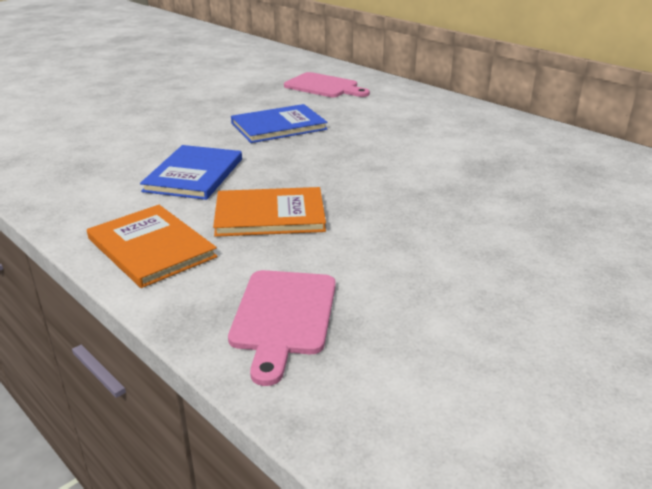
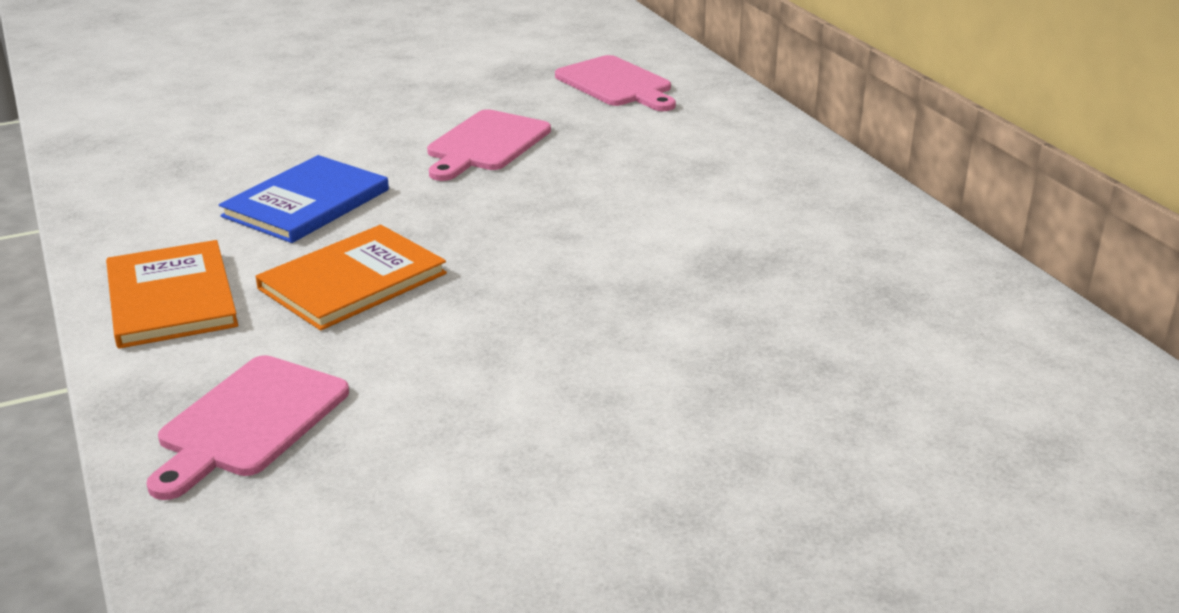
camera: 20 degrees right, 0 degrees up
orange book [213,187,326,237] -> orange book turned 60 degrees counterclockwise [256,225,447,331]
blue book [231,104,328,143] -> pink cutting board [427,109,551,181]

